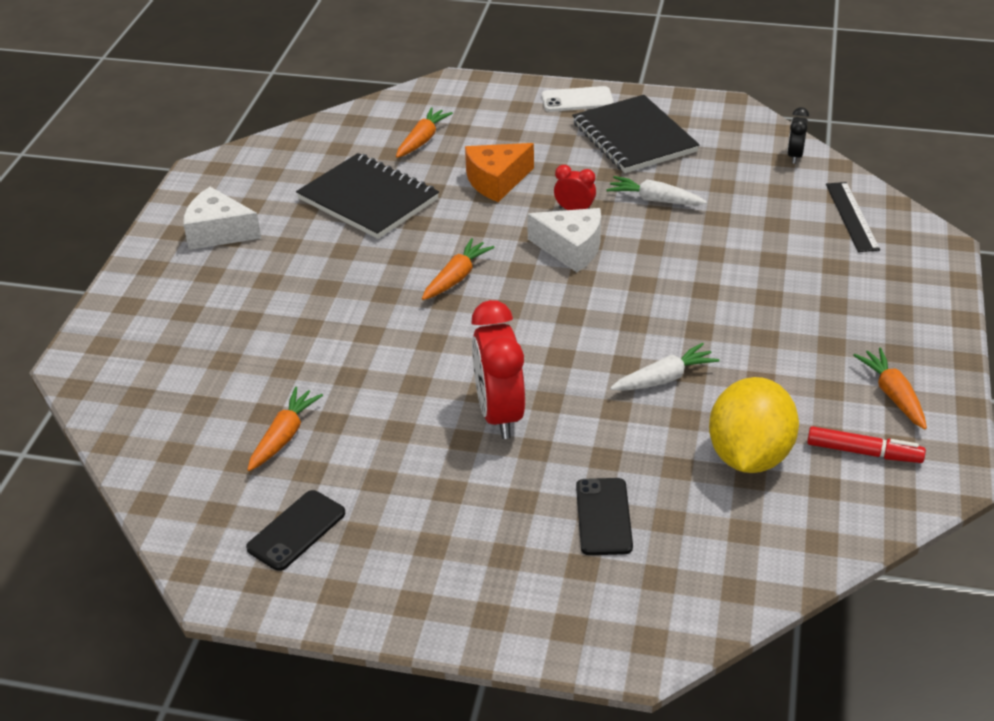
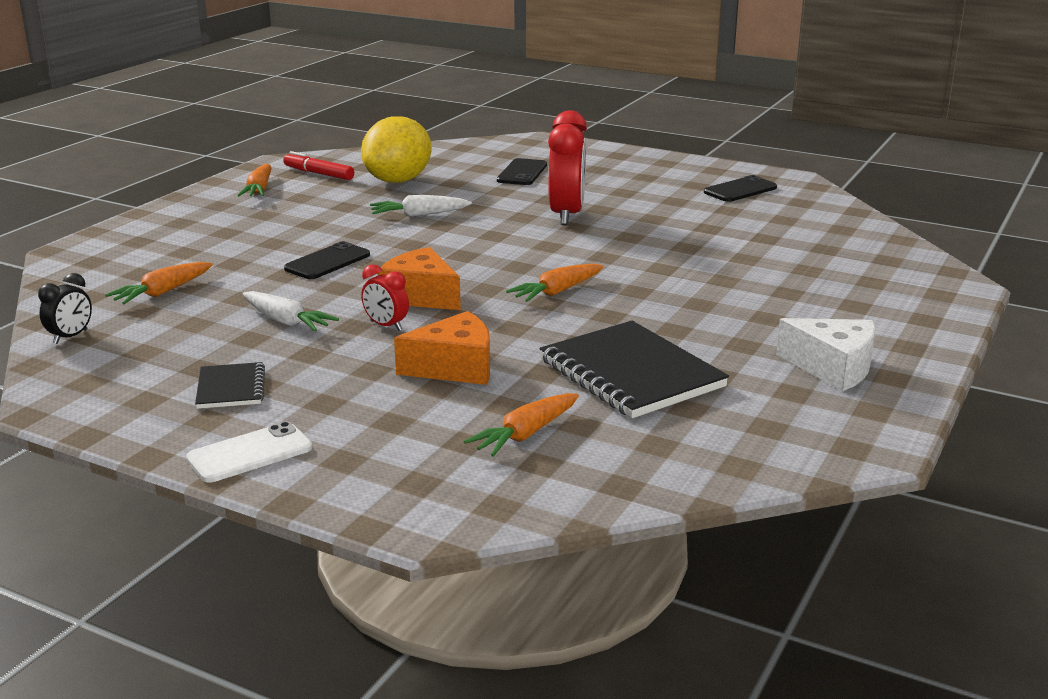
camera: 165 degrees left, 15 degrees down
orange carrot [247,387,323,471] -> orange carrot moved to [105,262,213,304]
white cheese [527,208,601,272] -> orange cheese [377,247,461,310]
white phone [542,86,614,112] -> white phone turned 45 degrees counterclockwise [186,422,312,482]
black notebook [572,95,700,173] -> black notebook [195,362,265,409], size x0.51
black ruler [826,182,880,252] -> none
none -> black phone [284,241,370,279]

